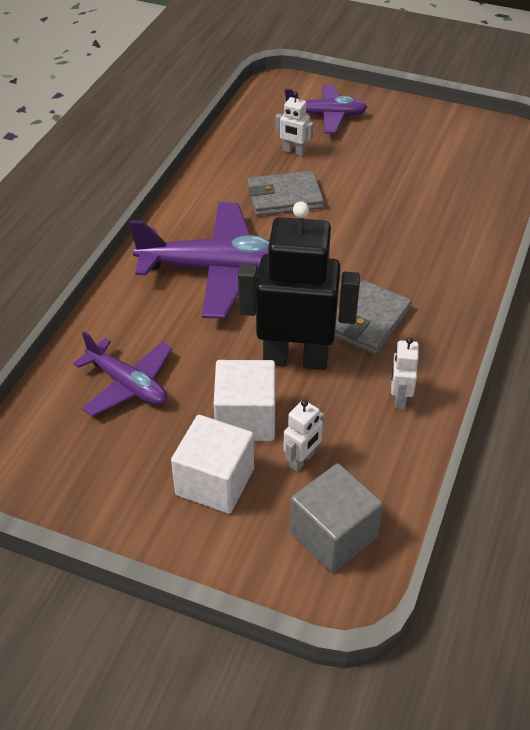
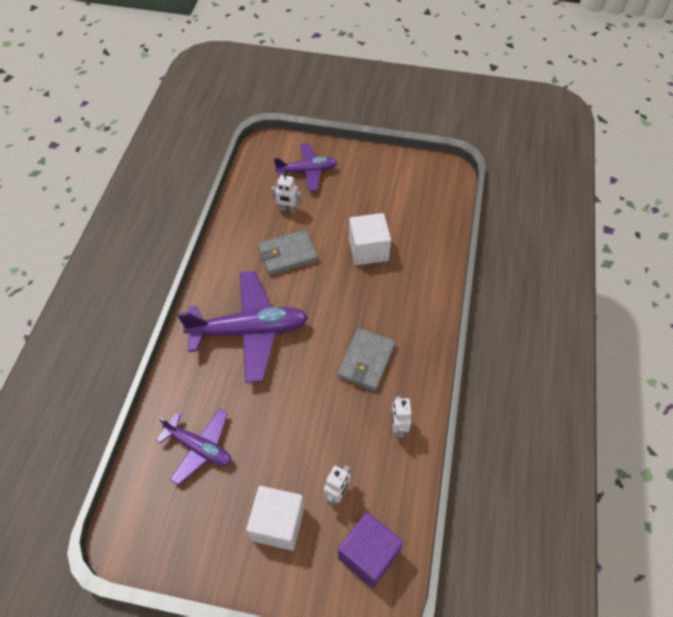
camera: 10 degrees left, 10 degrees up
white cube [214,360,275,441] -> white cube moved to [349,213,391,265]
black robot [238,201,360,370] -> none
grey cube [290,463,383,573] -> purple cube [338,512,403,588]

